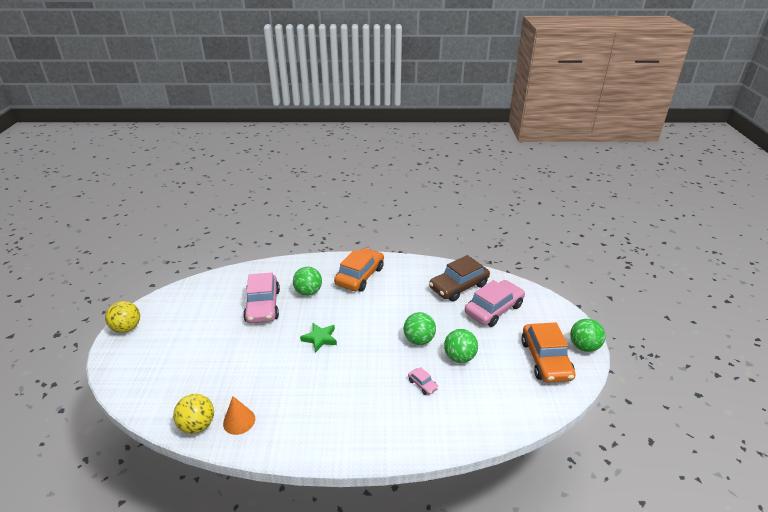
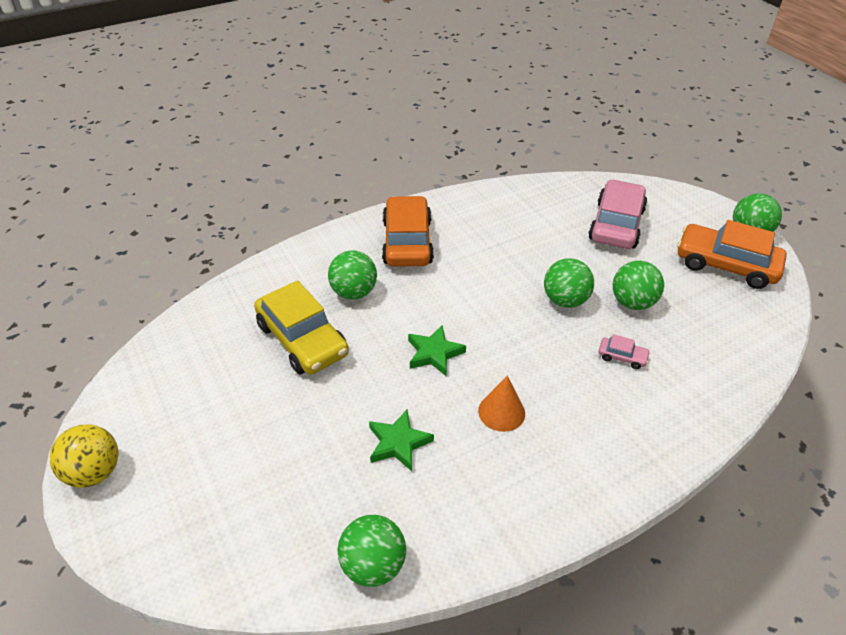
camera: 30 degrees left, 10 degrees up
yellow ball [173,394,214,434] -> green ball [338,515,406,587]
orange cone [223,396,255,435] -> orange cone moved to [478,376,525,432]
pink car [243,273,280,323] -> yellow car [254,280,349,374]
brown car [429,255,490,302] -> none
orange car [521,322,576,383] -> orange car turned 150 degrees clockwise [677,220,787,289]
none -> green star [369,410,434,471]

